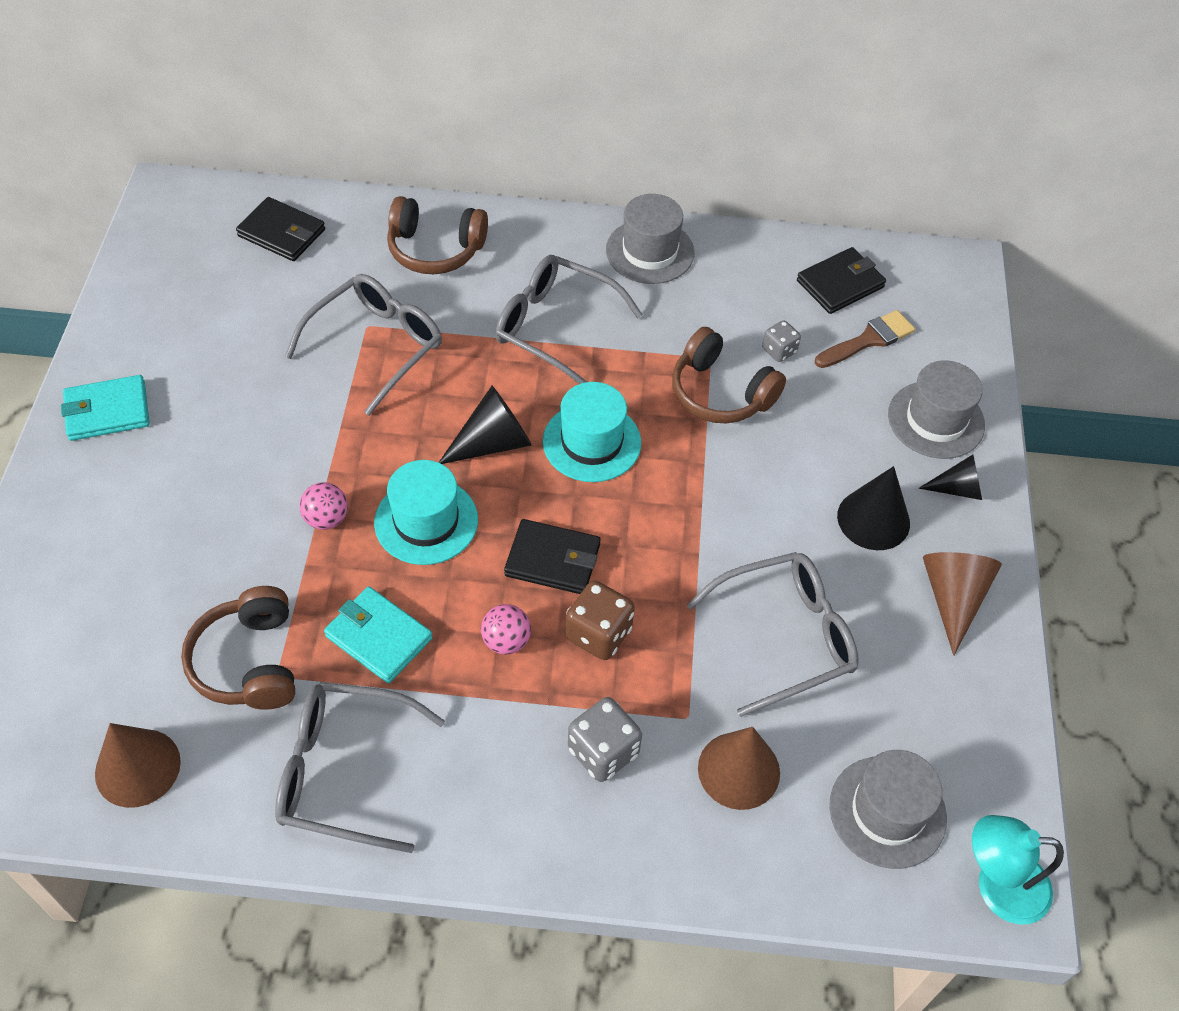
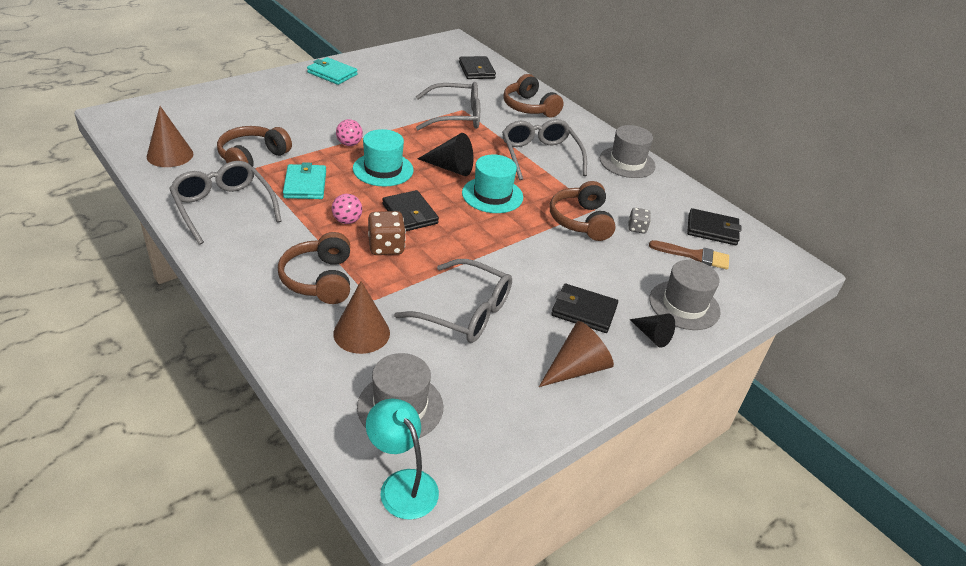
camera: 45 degrees right, 15 degrees down
grey dice [568,697,642,782] -> brown headphones [278,232,350,304]
black cone [837,466,910,550] -> black wallet [551,284,618,333]

